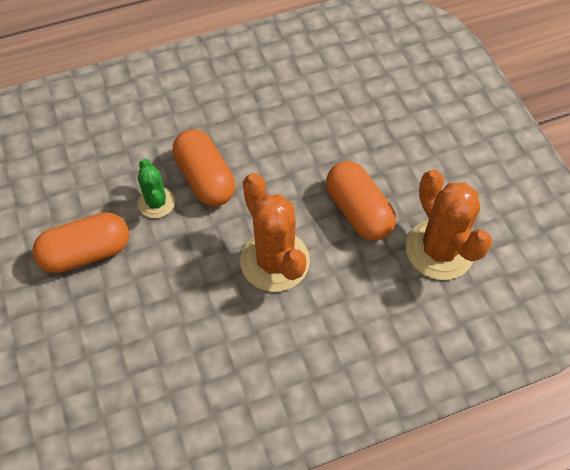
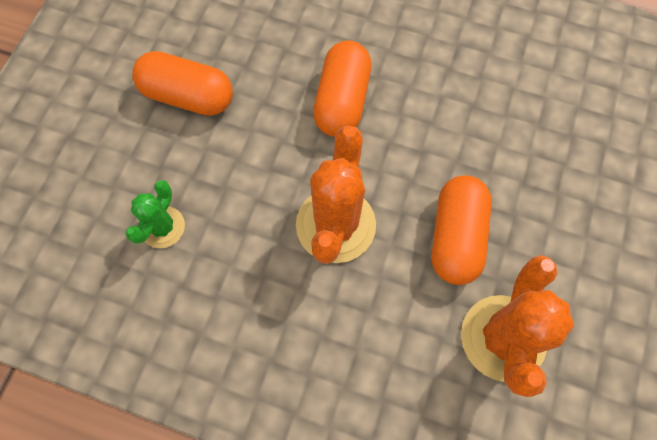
camera: 40 degrees right, 10 degrees up
green cactus [138,159,175,218] -> green cactus moved to [125,180,185,248]

